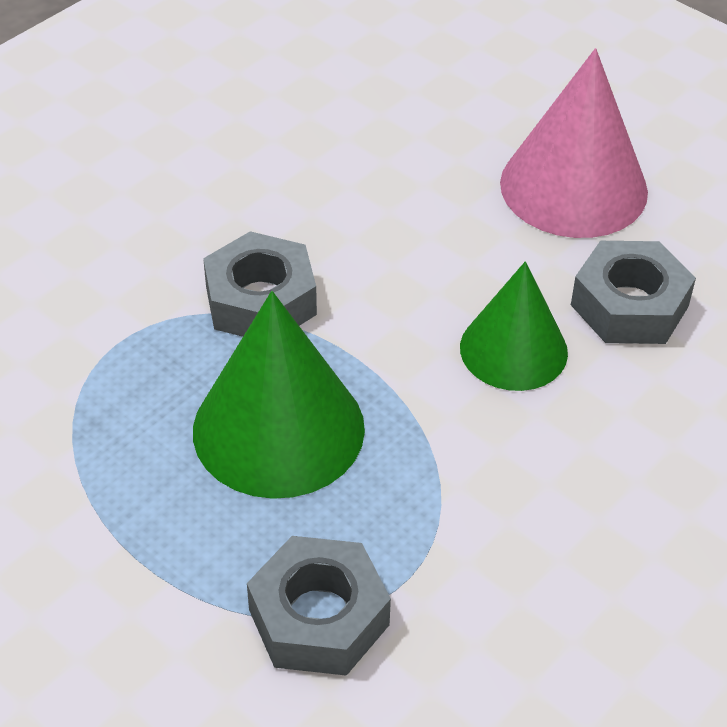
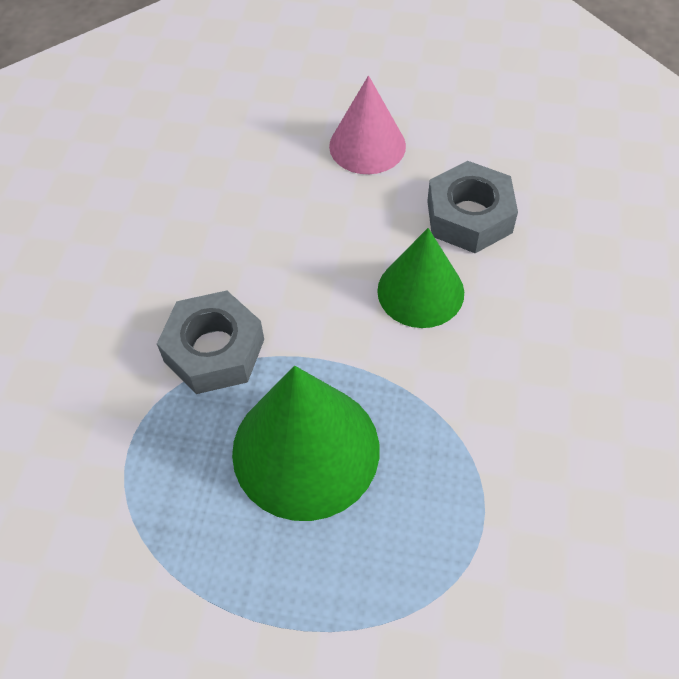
camera: 30 degrees left, 10 degrees up
grey nut [247,536,391,676] -> none
pink cone [500,48,648,238] -> pink cone [329,75,406,174], size x0.66

